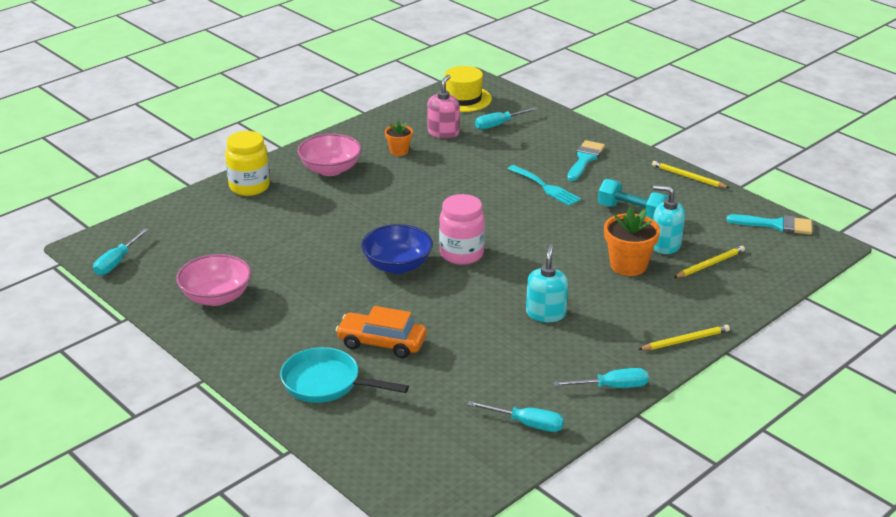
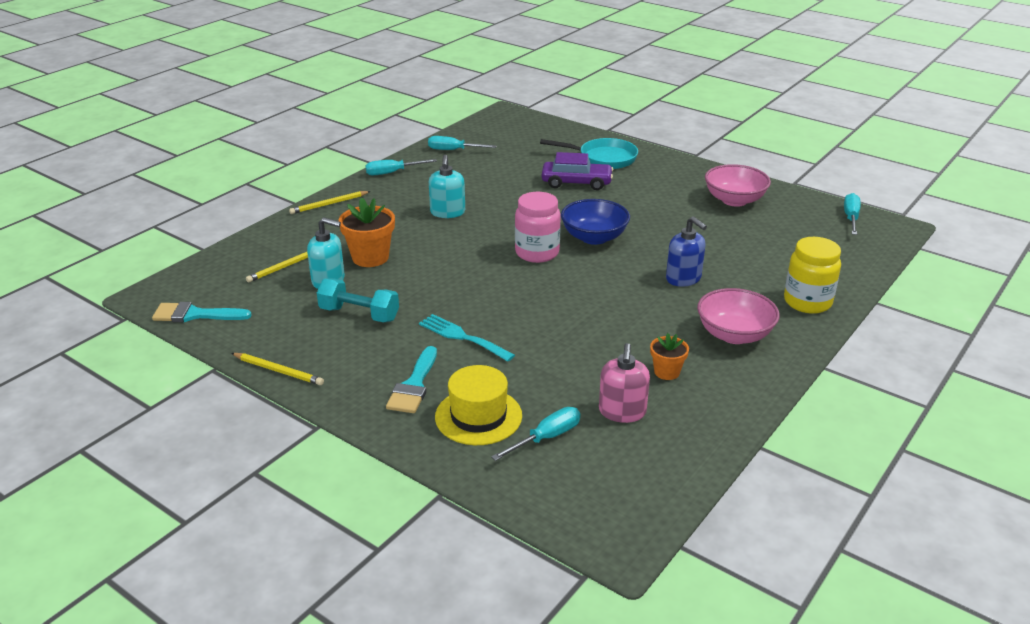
camera: 170 degrees right, 0 degrees up
orange car [336,306,426,358] -> purple car [542,152,613,190]
yellow hat [437,66,492,112] -> yellow hat moved to [435,365,522,445]
none -> blue soap dispenser [666,216,707,287]

